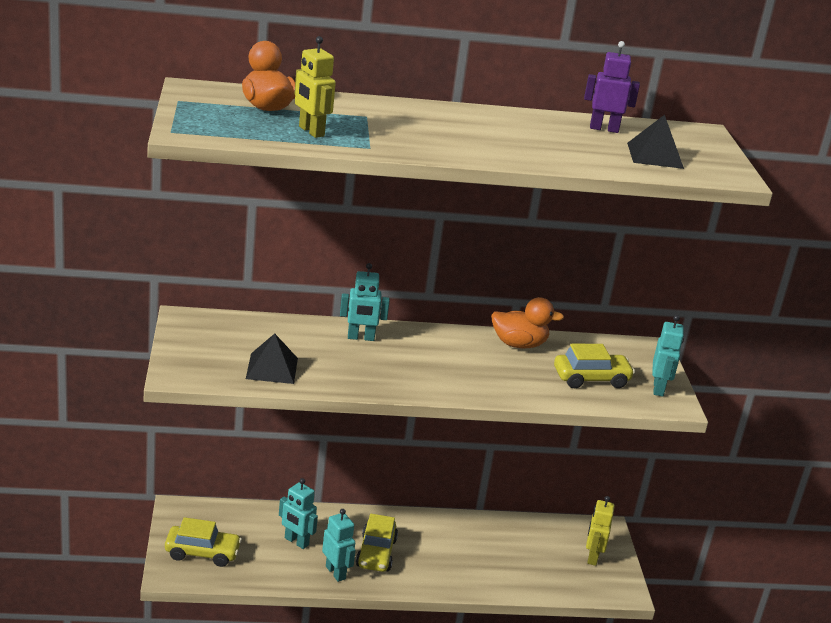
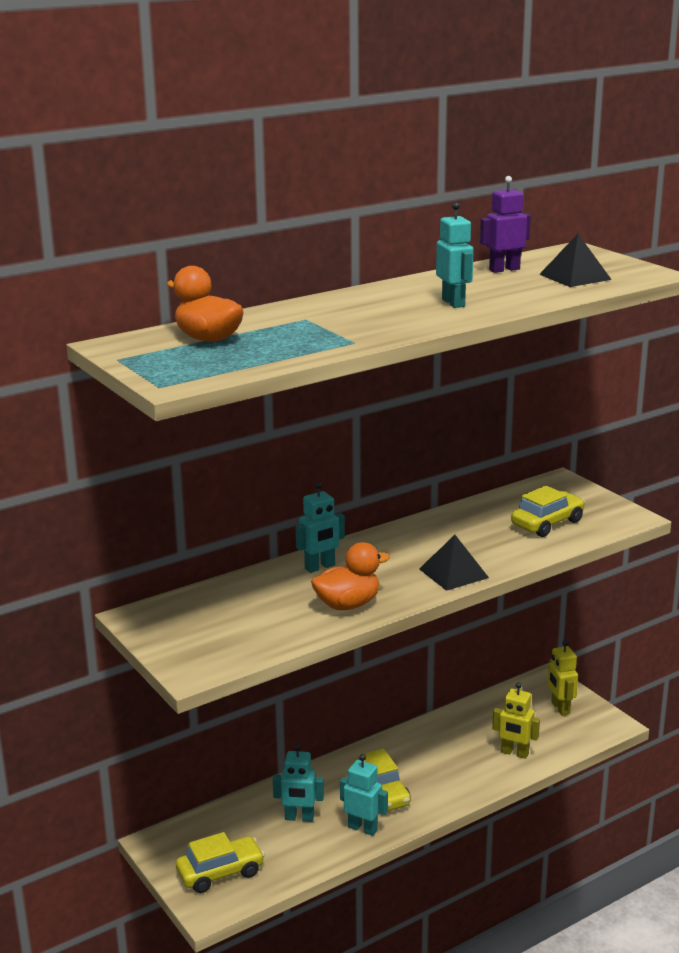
camera: 25 degrees left, 5 degrees down
black pyramid [246,333,298,384] -> black pyramid moved to [419,535,489,591]
yellow robot [294,36,336,138] -> yellow robot moved to [492,682,540,759]
orange duck [491,297,564,349] -> orange duck moved to [311,542,390,610]
turquoise robot [652,315,684,397] -> turquoise robot moved to [436,202,474,308]

